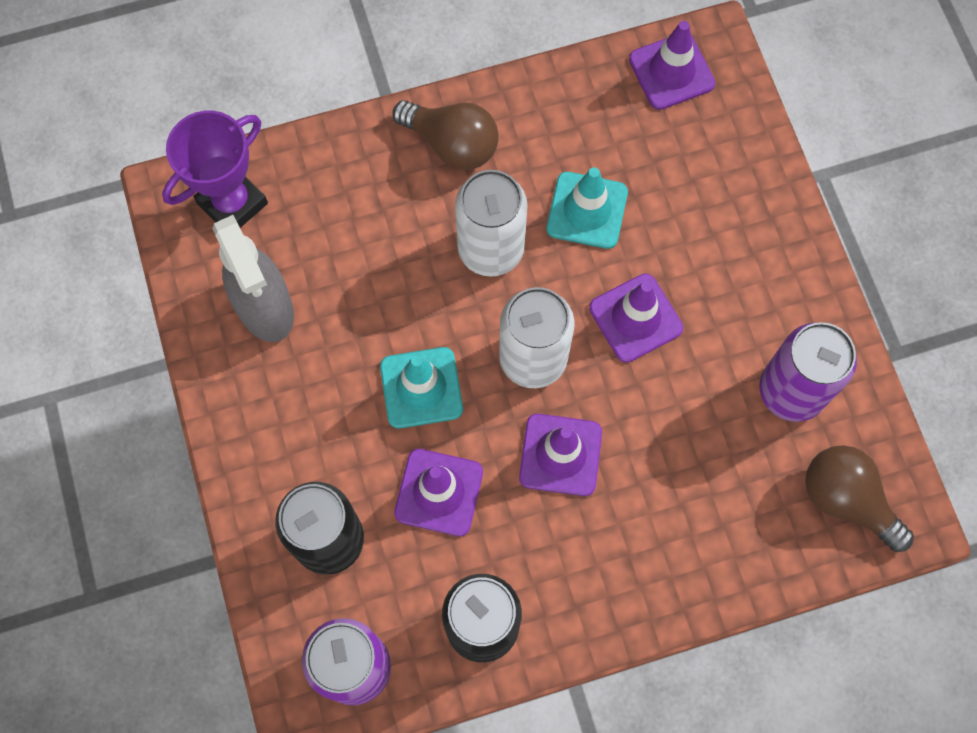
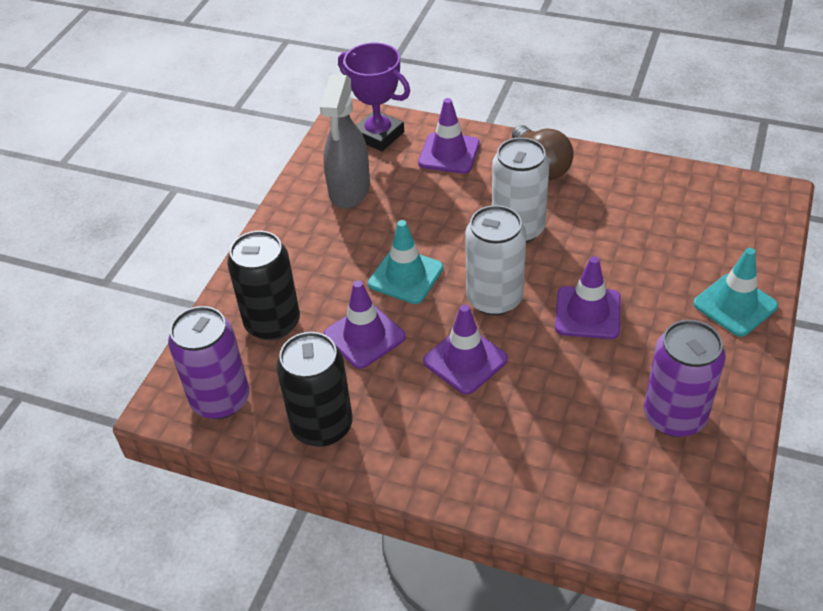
camera: 40 degrees right, 25 degrees down
purple trophy [162,111,268,228] -> purple trophy turned 45 degrees clockwise [338,43,410,151]
turquoise traffic cone [547,167,628,249] -> turquoise traffic cone moved to [693,248,778,337]
purple traffic cone [629,21,715,110] -> purple traffic cone moved to [418,98,480,174]
brown light bulb [805,445,914,552] -> none

